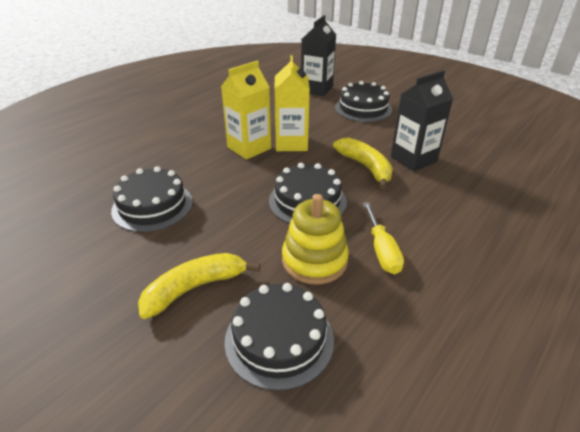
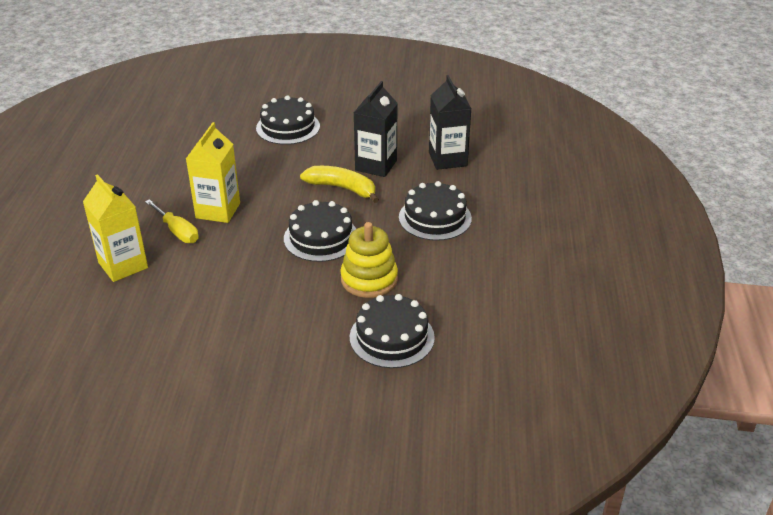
camera: 35 degrees left, 0 degrees up
black cake [111,166,193,232] -> black cake moved to [399,181,472,241]
yellow banana [138,253,260,319] -> none
yellow carton [274,55,310,151] -> yellow carton moved to [83,174,148,282]
black carton [301,15,336,96] -> black carton moved to [429,75,471,170]
yellow screwdriver [363,202,404,274] -> yellow screwdriver moved to [145,199,199,243]

